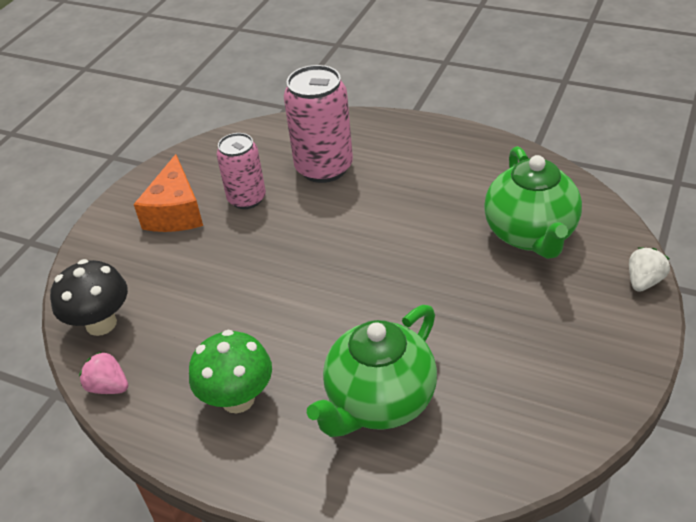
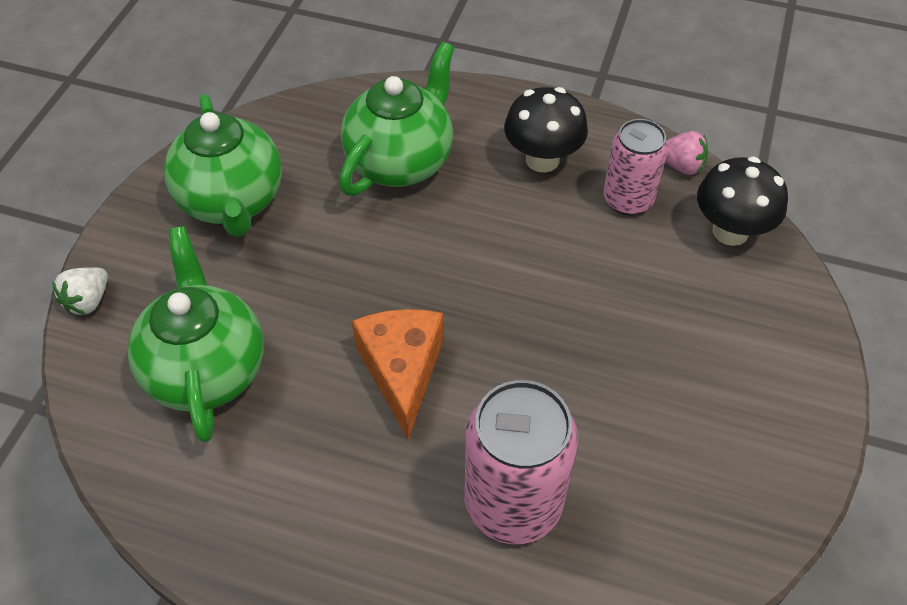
camera: 170 degrees right, 10 degrees up
orange cheese [134,154,203,232] -> orange cheese moved to [352,309,443,440]
green mushroom [189,330,272,413] -> black mushroom [504,87,588,173]
pink can [216,133,266,209] -> pink can moved to [603,119,668,216]
none -> green teapot [164,94,282,237]

